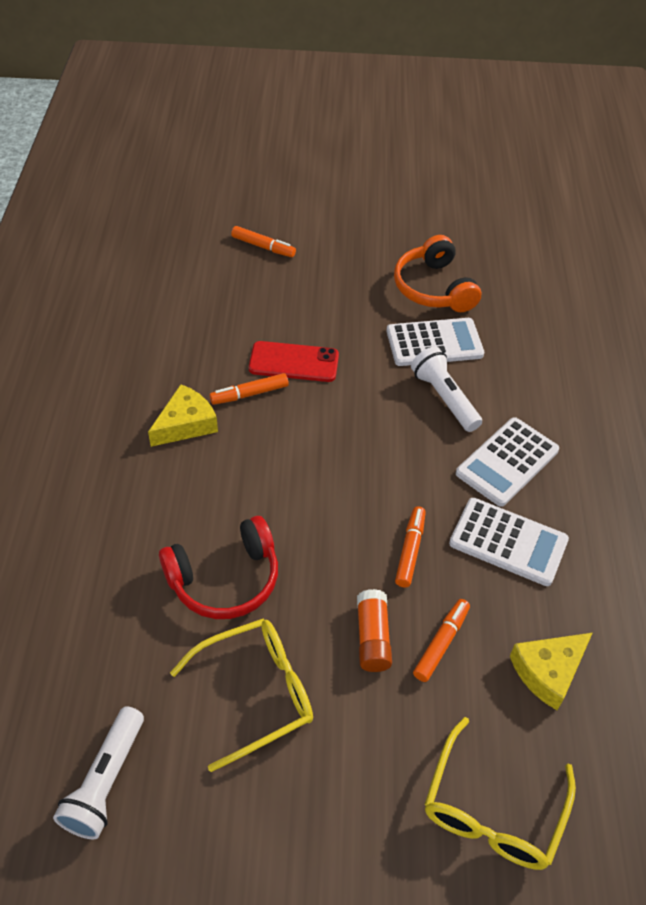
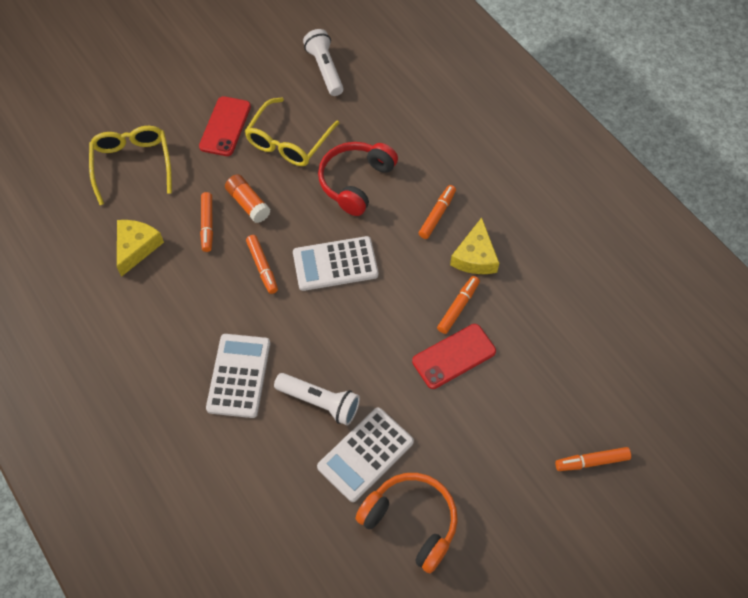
camera: 145 degrees right, 10 degrees up
white calculator [449,498,569,586] -> white calculator moved to [293,236,378,291]
none -> red phone [199,96,251,156]
none -> orange marker [419,185,456,239]

